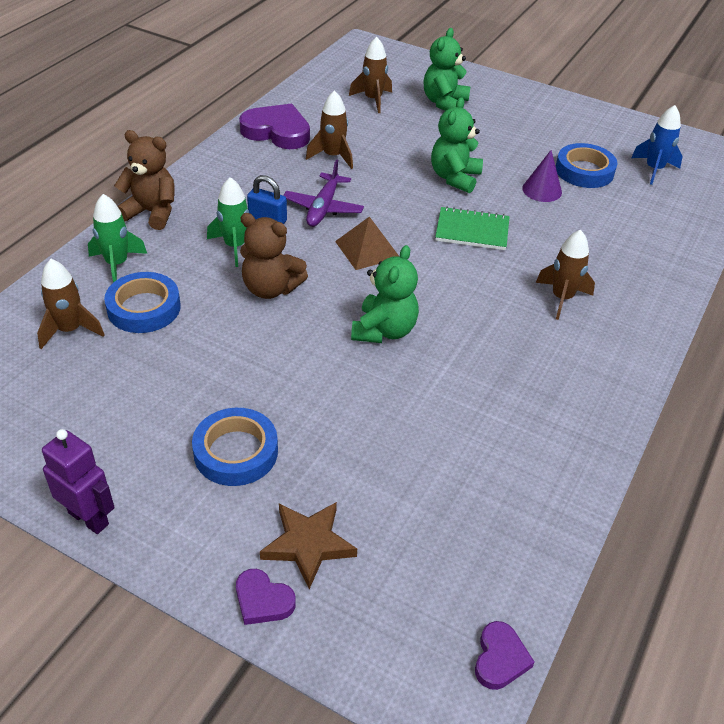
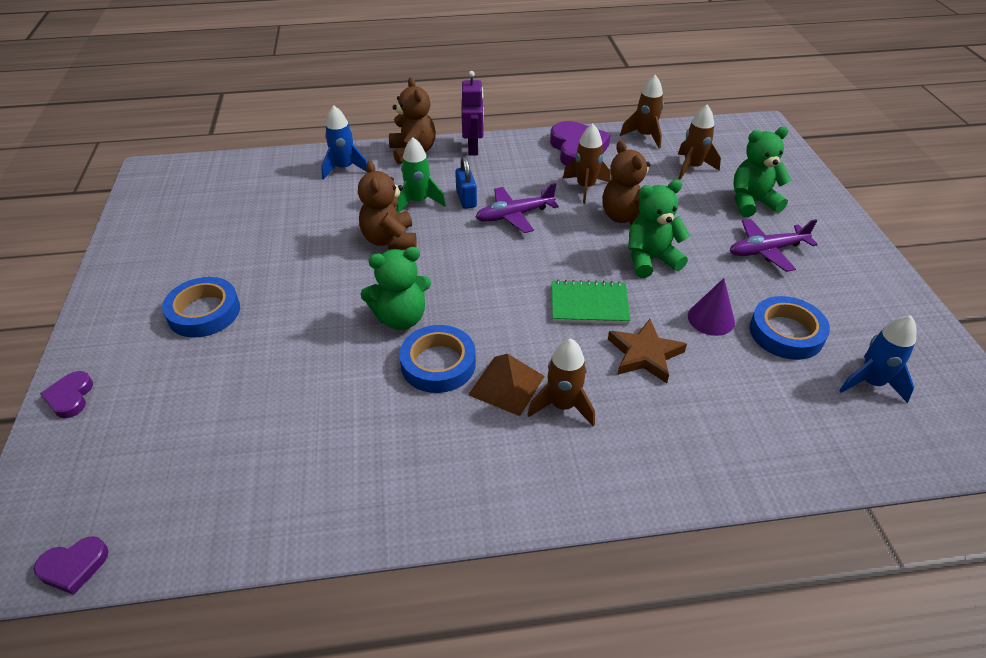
camera: 55 degrees right, 0 degrees up
brown rocket [37,259,104,349] -> brown rocket moved to [620,75,664,148]
purple robot [42,429,115,534] -> purple robot moved to [461,71,484,156]
green rocket [88,194,147,283] -> blue rocket [321,105,367,180]
blue tape [104,272,181,333] -> blue tape moved to [399,325,476,393]
brown star [260,502,357,589] -> brown star moved to [608,319,687,383]
brown pyramid [335,217,399,270] -> brown pyramid moved to [468,354,545,416]
green notebook [435,207,510,250] -> green notebook turned 60 degrees counterclockwise [552,279,631,324]
none -> brown teddy bear [602,140,650,225]
none -> purple plane [730,219,818,272]

